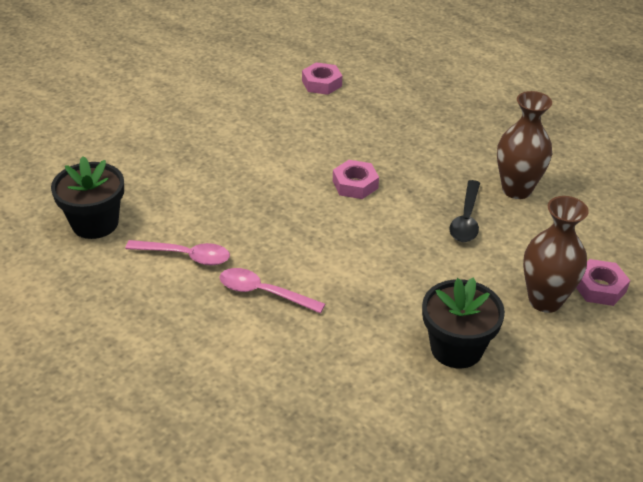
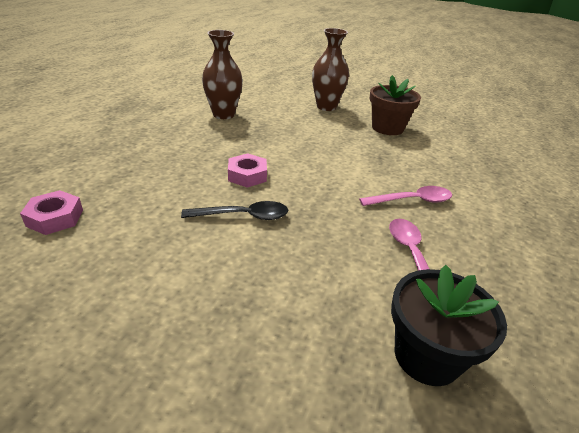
camera: 110 degrees left, 5 degrees down
pink spoon [220,268,325,313] -> pink spoon turned 105 degrees counterclockwise [359,186,452,206]
black flower pot [422,277,505,368] -> brown flower pot [370,75,421,135]
black spoon [450,180,480,242] -> black spoon moved to [181,201,288,220]
pink nut [576,259,630,306] -> none

